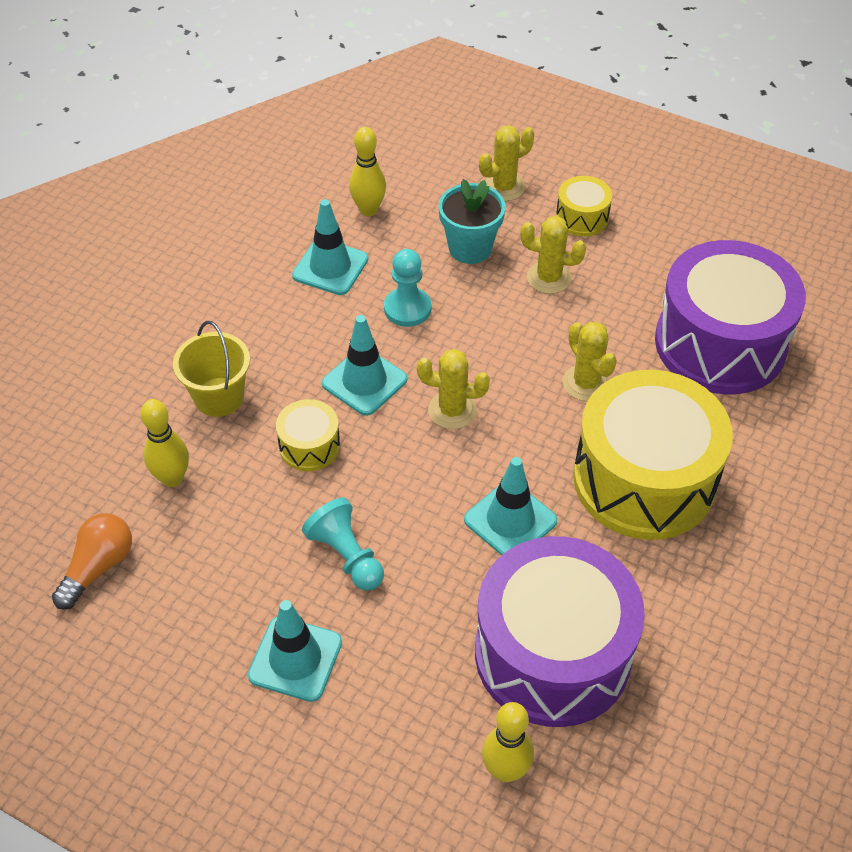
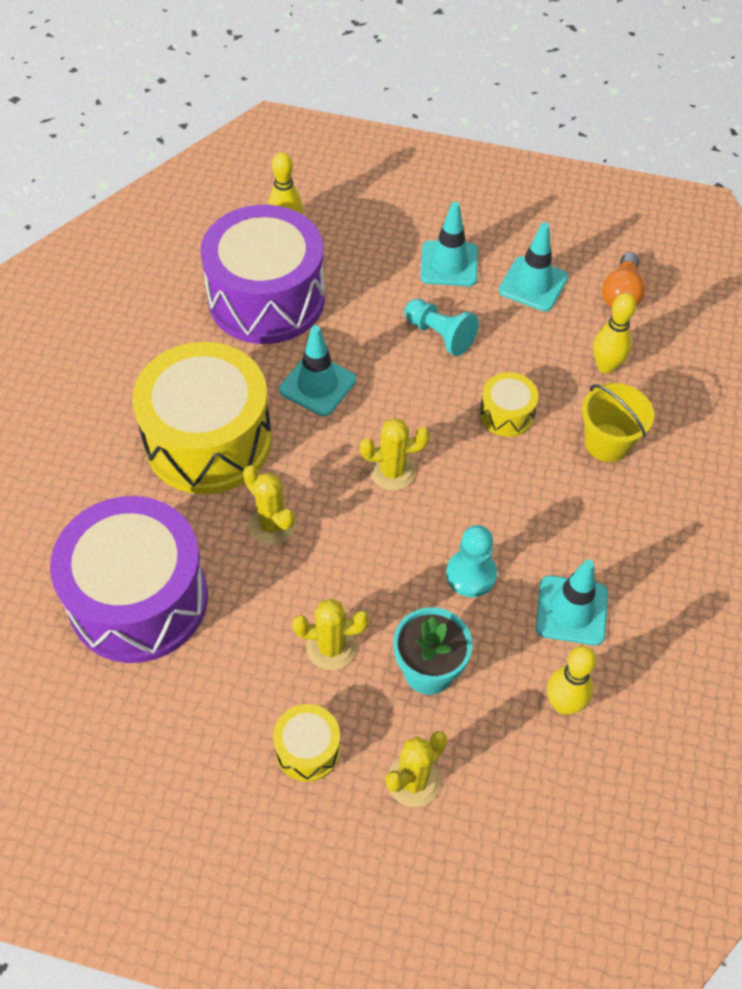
camera: 165 degrees right, 5 degrees up
turquoise traffic cone [322,315,407,416] -> turquoise traffic cone moved to [499,222,568,311]

